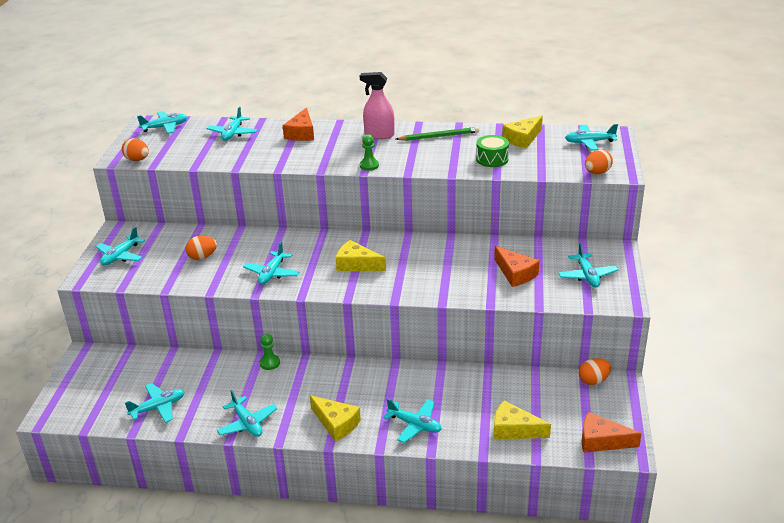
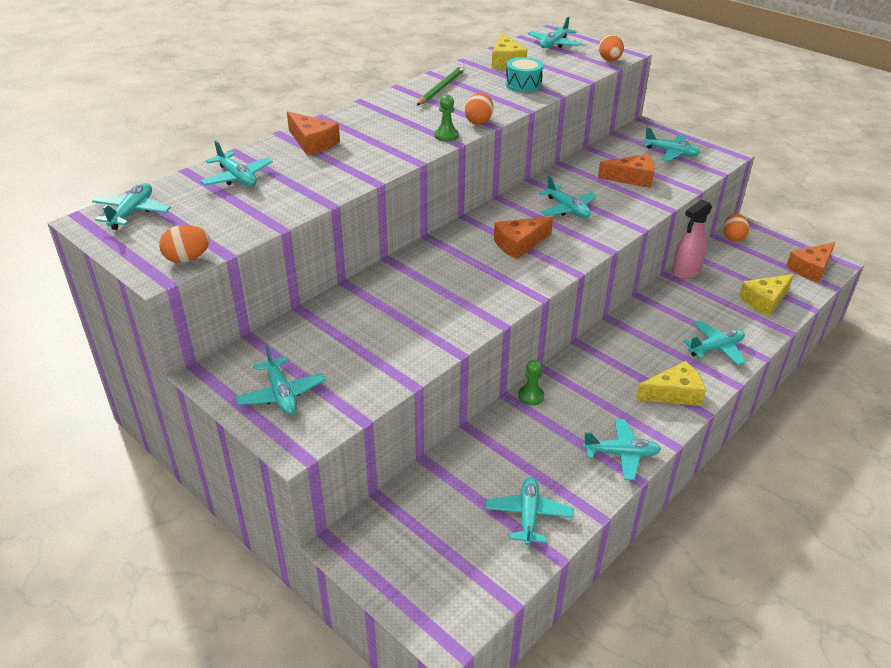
camera: 55 degrees left, 5 degrees up
orange egg [185,236,217,260] -> orange egg moved to [465,93,493,125]
turquoise plane [243,242,299,285] -> turquoise plane moved to [539,176,597,218]
yellow cheese [336,240,386,271] -> orange cheese [494,217,553,259]
pink spray bottle [360,72,395,139] -> pink spray bottle moved to [672,199,712,279]
green drum [476,135,509,167] -> turquoise drum [506,57,543,93]

